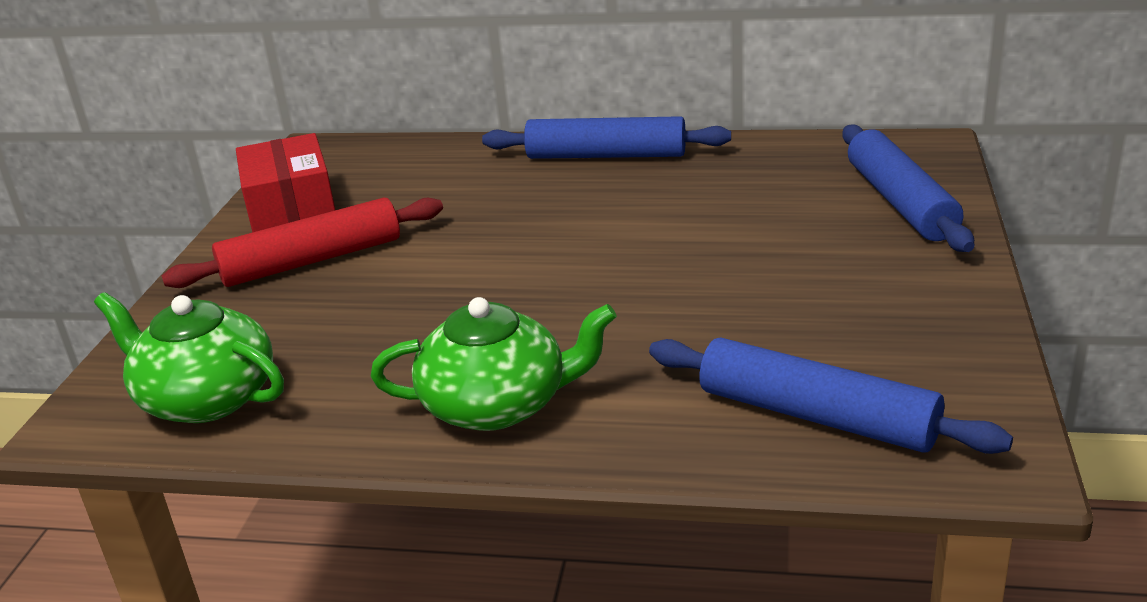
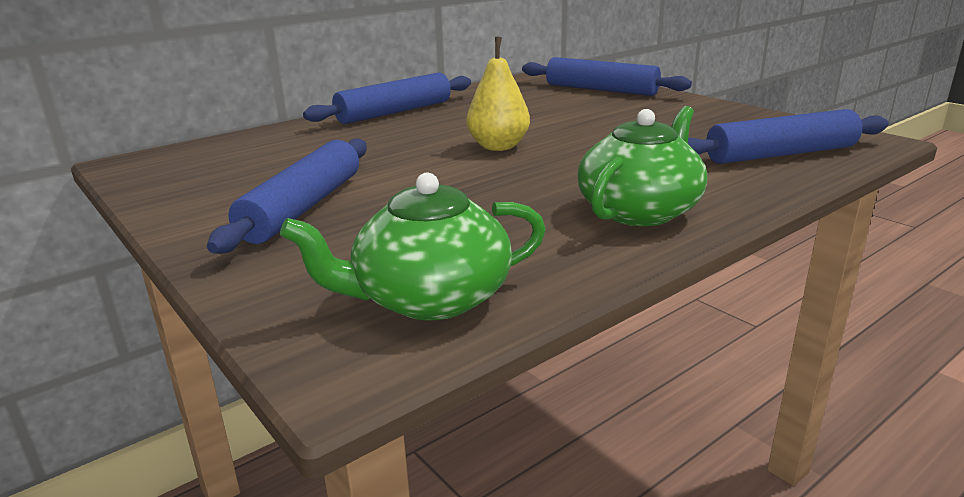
camera: 50 degrees left, 5 degrees down
red rolling pin [162,198,443,288] -> blue rolling pin [207,138,367,254]
red box [236,133,335,233] -> none
none -> yellow pear [467,37,530,151]

